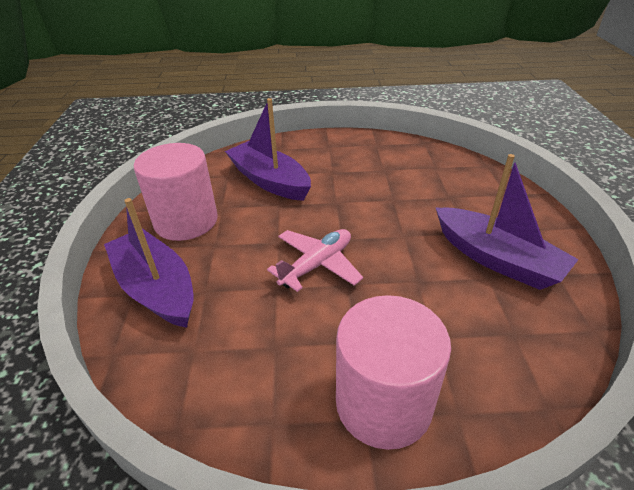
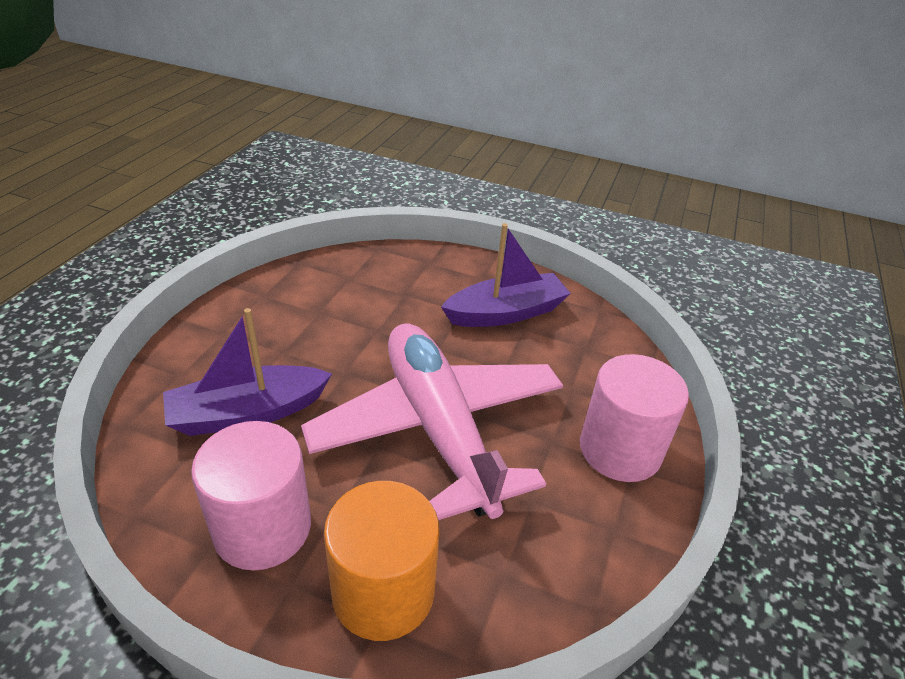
camera: 70 degrees left, 0 degrees up
purple boat [104,198,193,328] -> orange cylinder [324,481,439,641]
pink plane [267,229,363,292] -> pink plane [301,323,563,520], size x2.20

